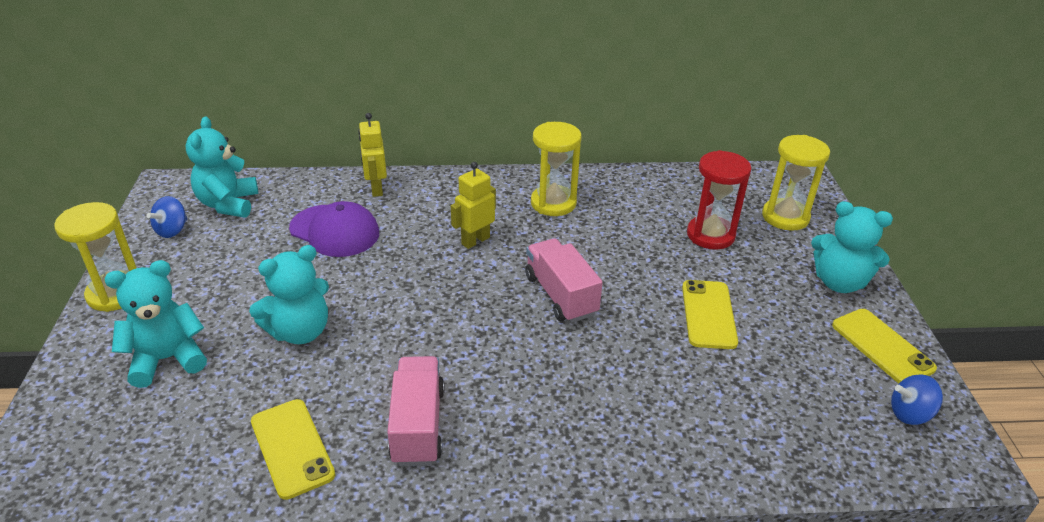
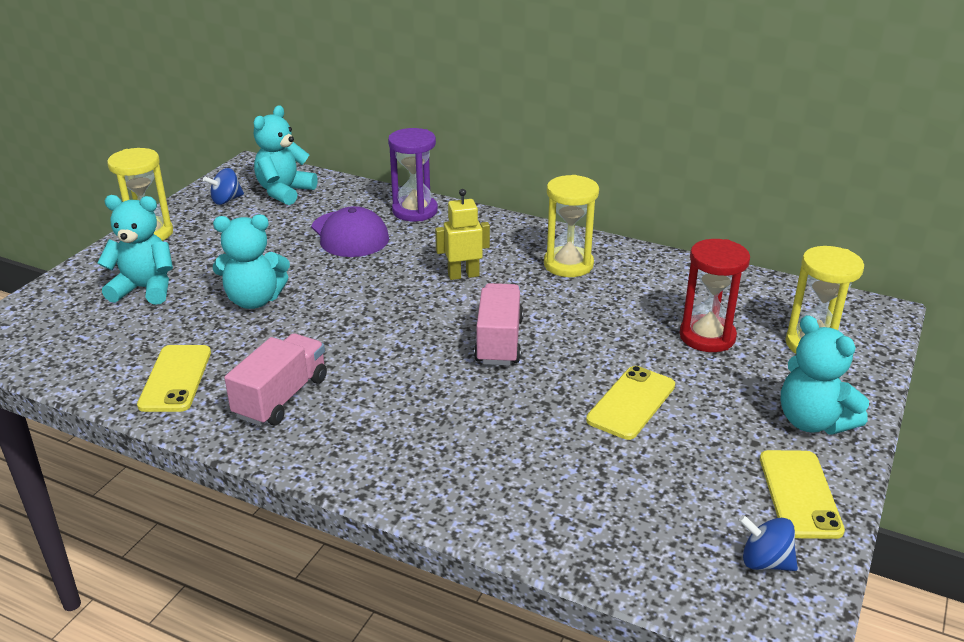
camera: 30 degrees right, 5 degrees down
yellow robot [358,113,387,197] -> purple hourglass [388,128,438,221]

